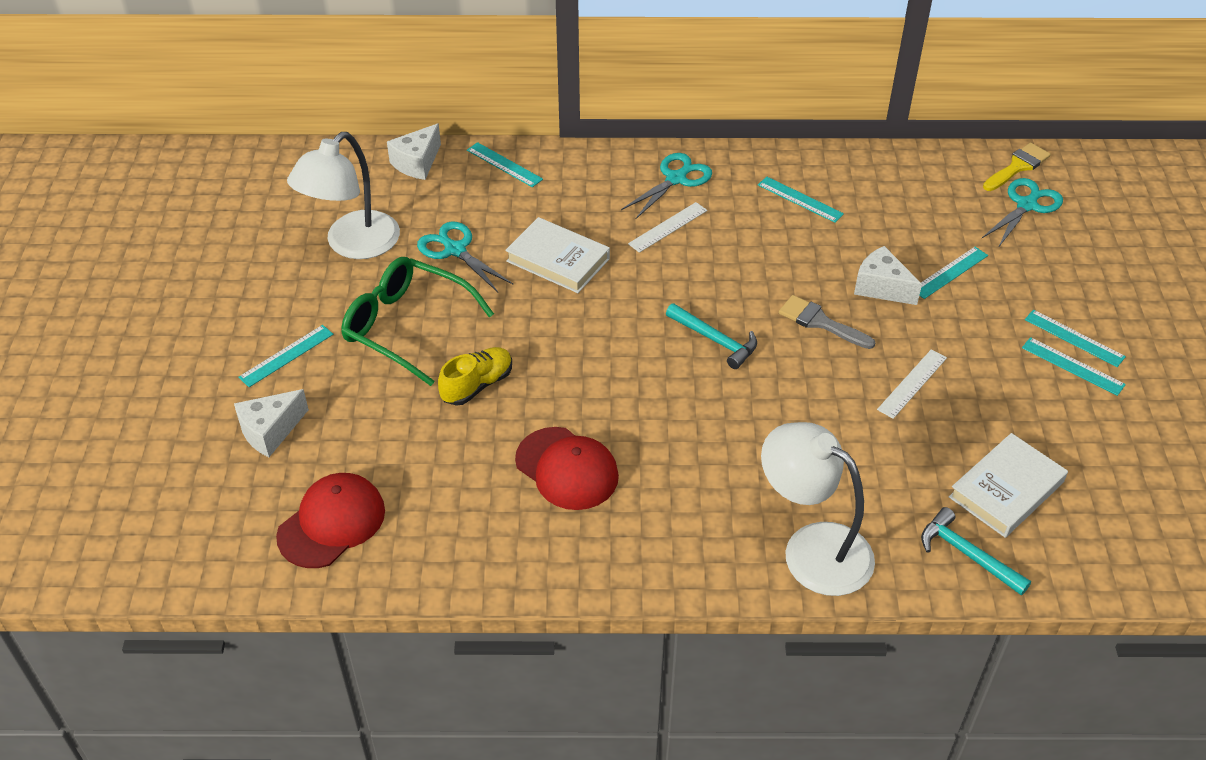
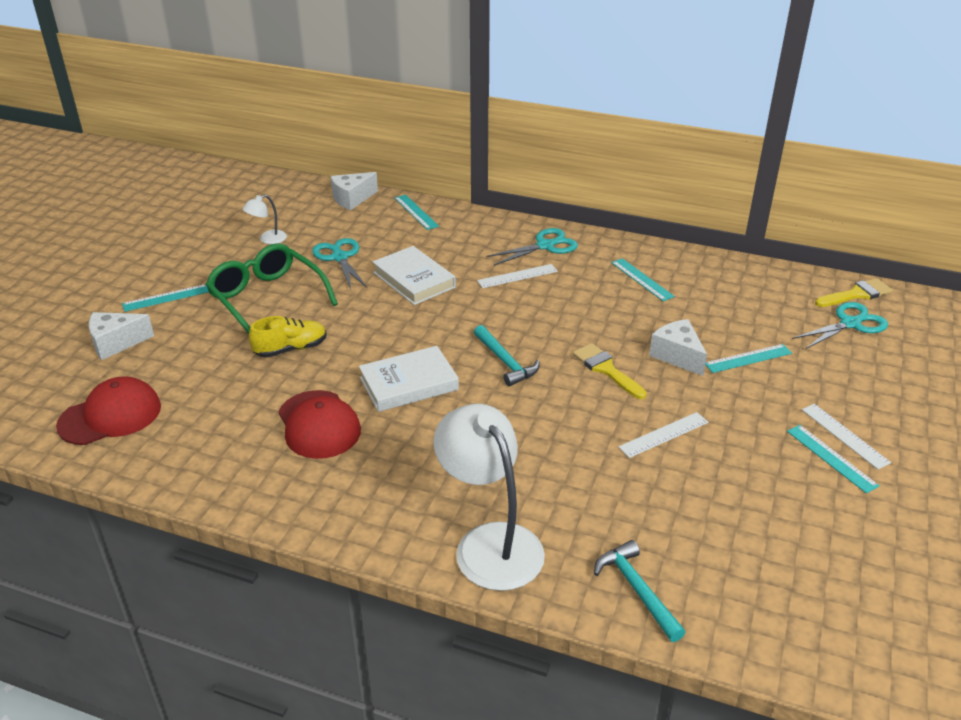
camera: 20 degrees right, 10 degrees down
white lamp [287,132,400,259] -> white lamp [242,195,287,244], size x0.46
grey brush [779,295,875,349] -> yellow brush [573,343,647,399]
white book [949,433,1068,538] -> white book moved to [359,346,459,412]
turquoise ruler [1025,310,1126,367] -> white ruler [802,404,891,469]

